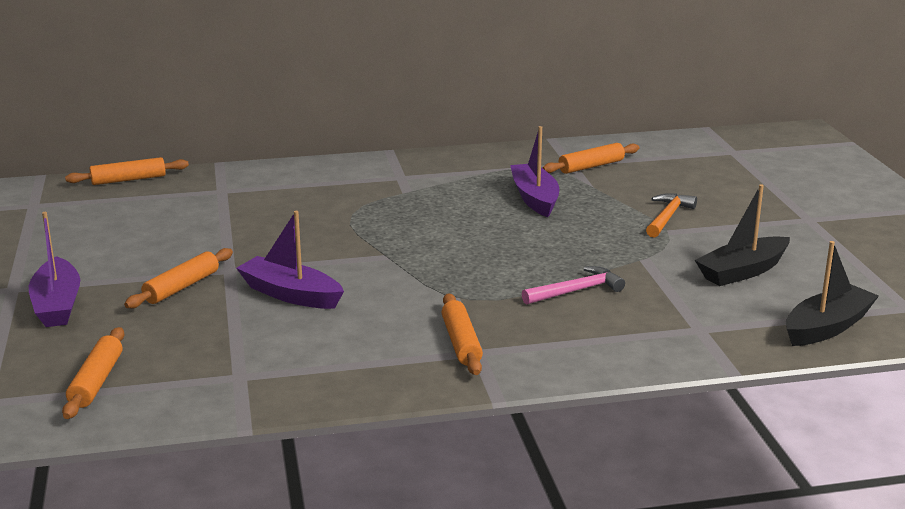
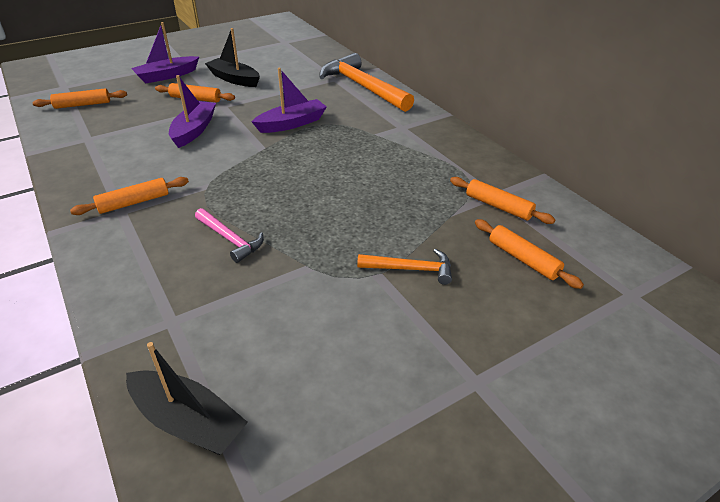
camera: 70 degrees right, 15 degrees up
orange rolling pin [65,157,189,185] -> orange rolling pin moved to [475,219,584,289]
purple boat [510,126,559,217] -> purple boat moved to [252,68,327,133]
black boat [695,184,790,286] -> black boat moved to [205,28,260,87]
none -> orange hammer [319,53,414,112]

